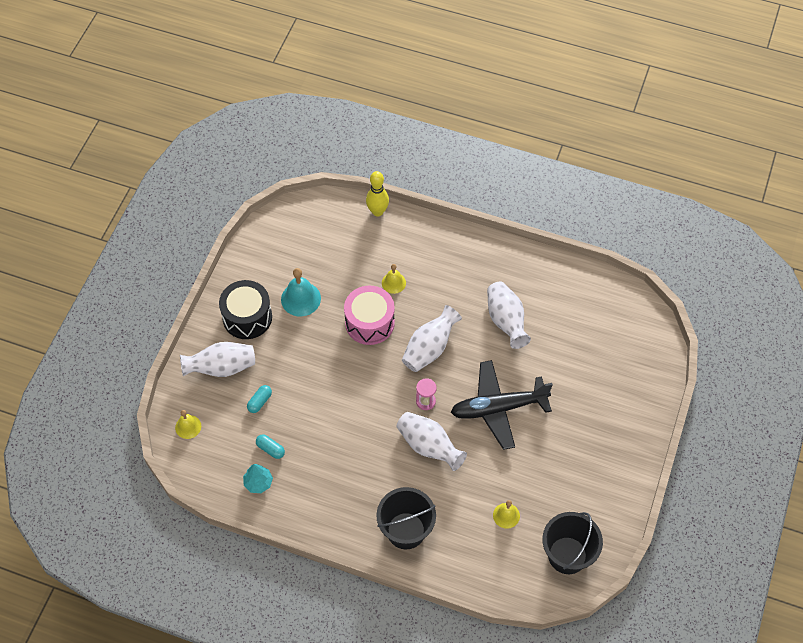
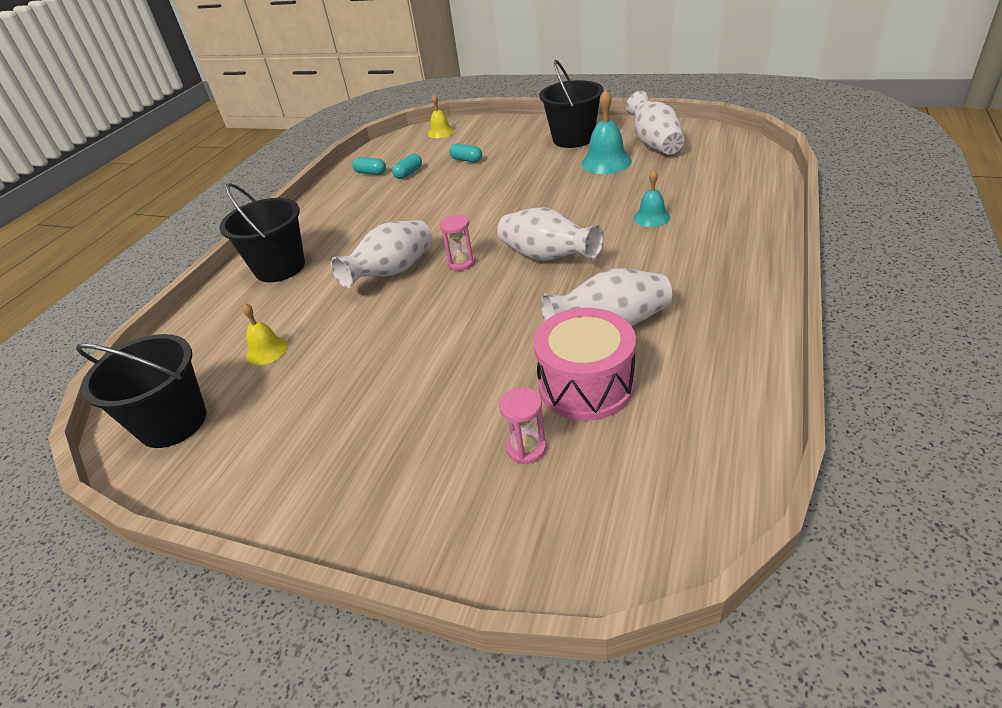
camera: 95 degrees right, 20 degrees down
white vase [180,342,255,377] -> white vase moved to [626,91,684,155]
black drum [219,280,272,339] -> black bucket [539,60,604,148]
turquoise tree [243,464,273,493] -> turquoise capsule [352,157,386,175]
pink drum [344,286,395,345] -> pink drum moved to [534,308,636,421]
yellow bowling pin [366,171,389,216] -> none
yellow bell [382,264,406,294] -> turquoise bell [634,170,670,227]
black plane [451,360,553,450] -> none
none -> pink hourglass [499,388,547,464]

